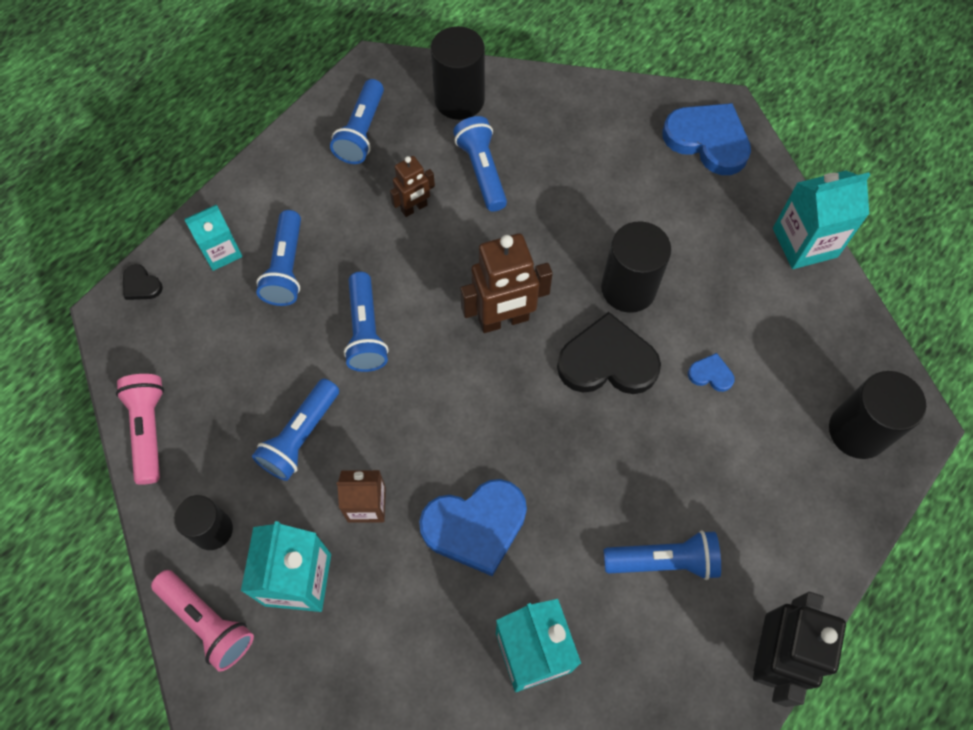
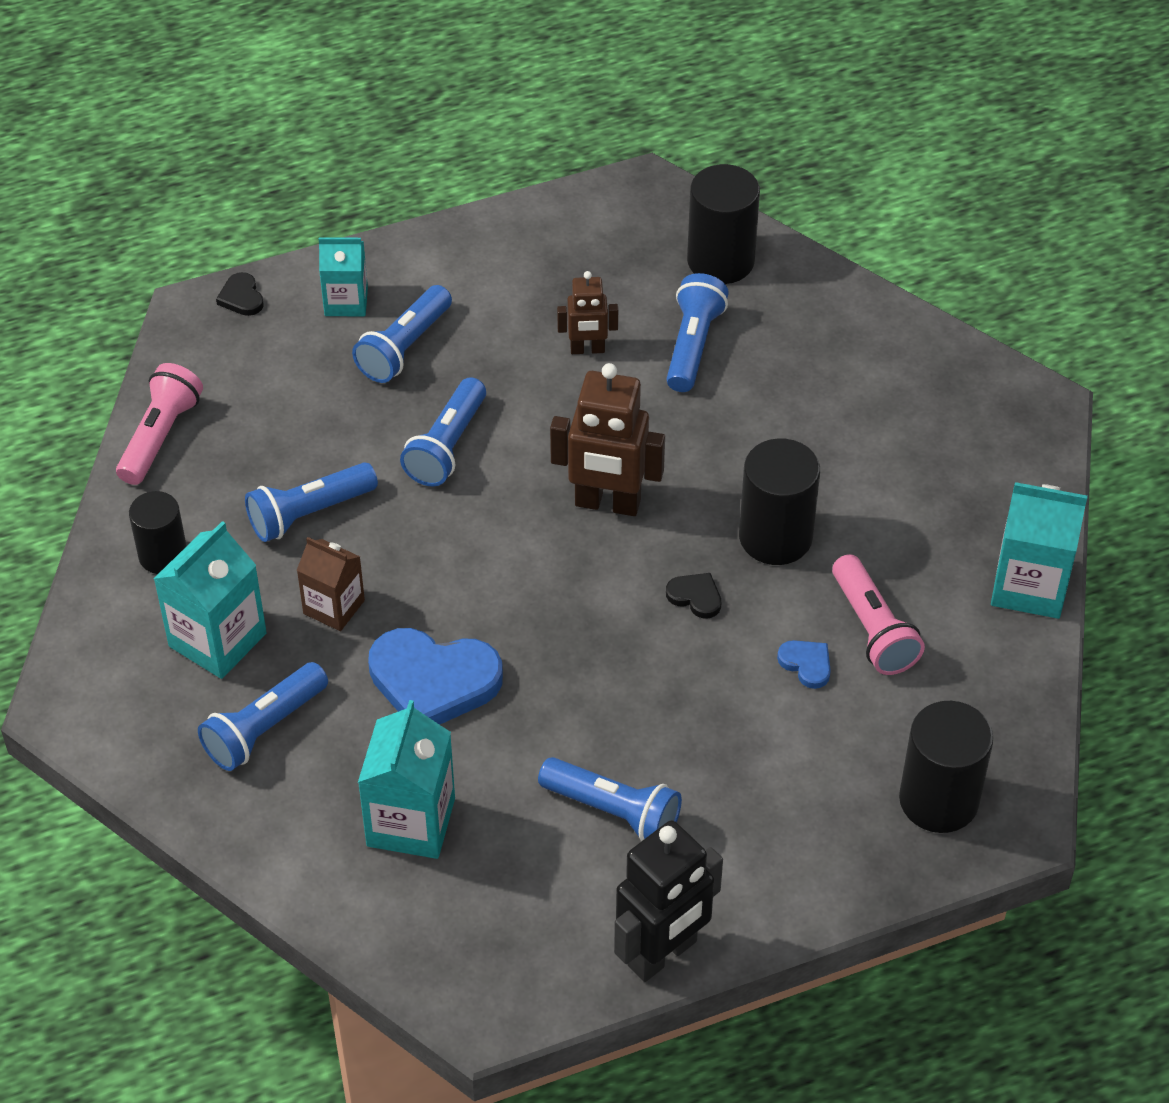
camera: 30 degrees right, 15 degrees down
pink flashlight [151,570,254,672] -> pink flashlight moved to [832,554,925,675]
blue flashlight [330,79,384,164] -> blue flashlight moved to [198,662,328,771]
black heart [557,312,661,394] -> black heart [666,573,721,619], size x0.45
blue heart [662,103,751,175] -> none

